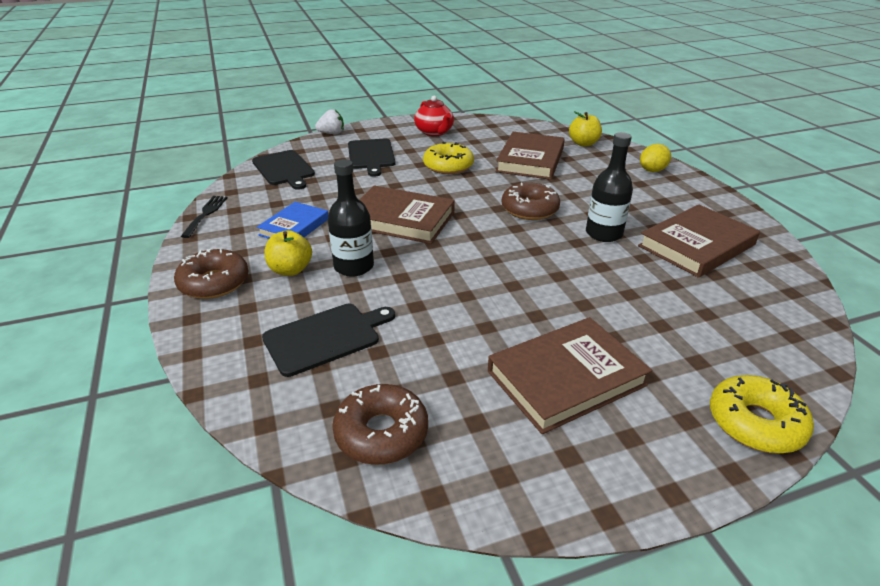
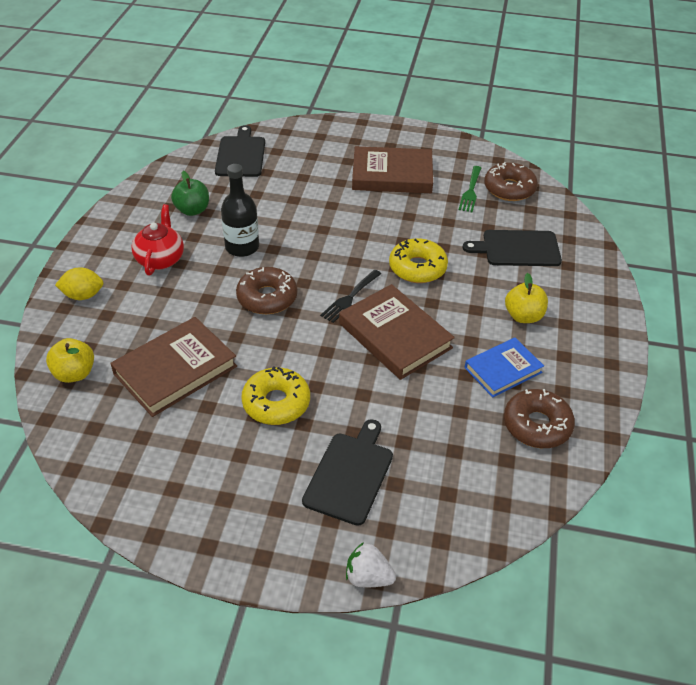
camera: 150 degrees left, 10 degrees up
brown donut [174,249,249,299] -> brown donut moved to [504,389,575,448]
black fork [181,196,228,238] -> black fork moved to [320,270,381,323]
black cutting board [252,150,315,190] -> black cutting board moved to [215,125,265,177]
black bottle [328,159,374,277] -> none
red teapot [414,96,454,136] -> red teapot moved to [131,204,184,276]
brown book [638,204,760,278] -> green apple [171,171,209,216]
yellow donut [710,375,814,454] -> yellow donut moved to [389,238,448,283]
none -> green fork [459,166,481,212]

